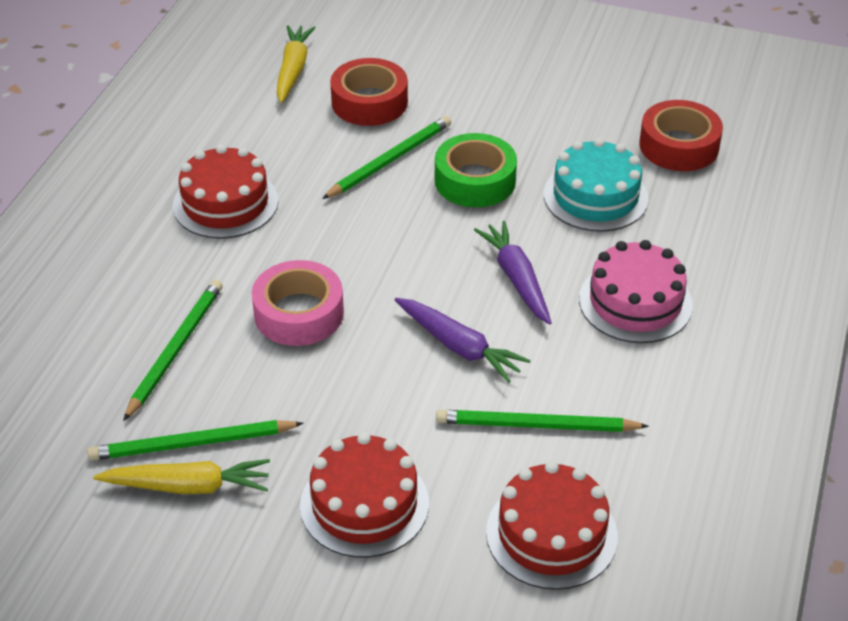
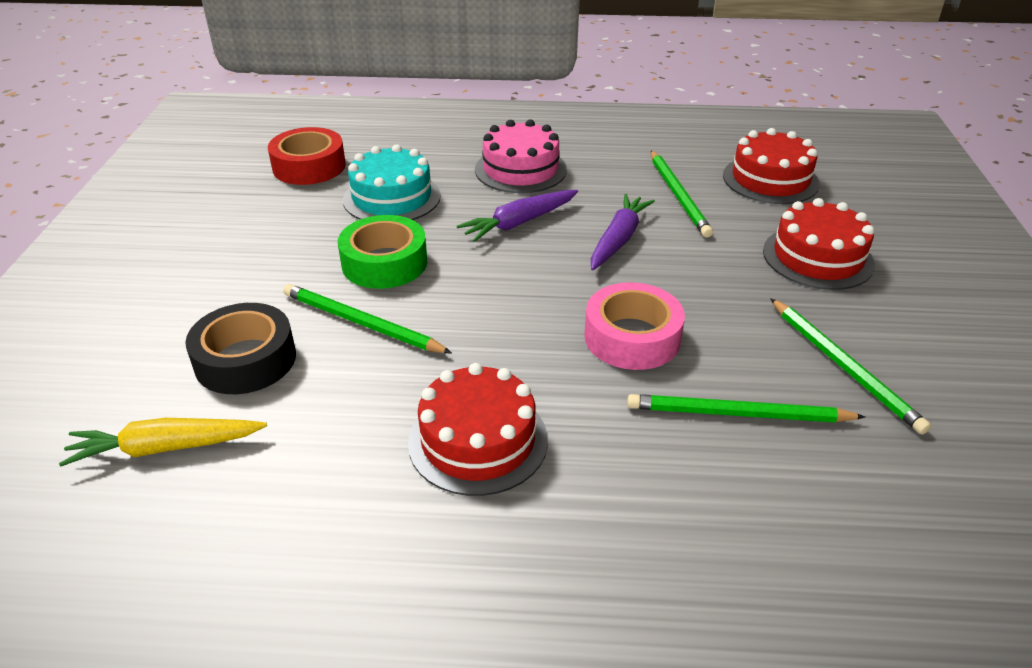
camera: 105 degrees left, 5 degrees down
yellow carrot [93,459,270,494] -> none
red tape [330,58,408,126] -> black tape [185,303,296,394]

